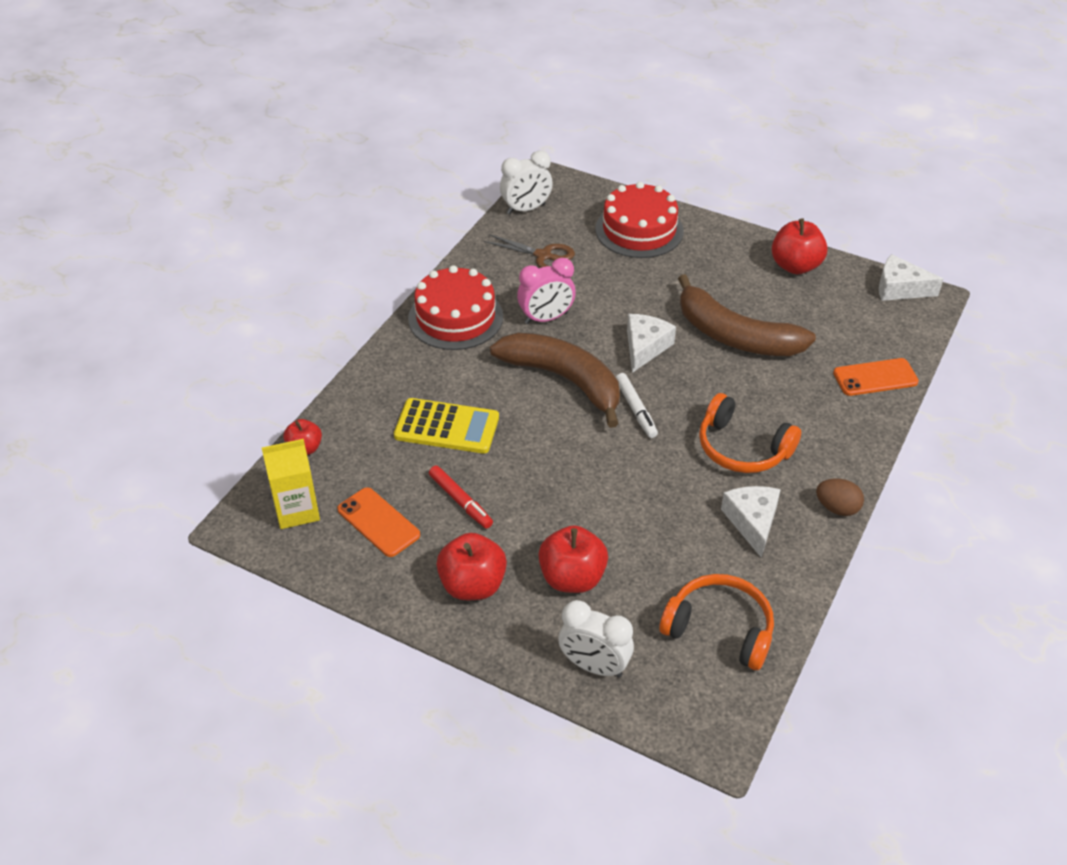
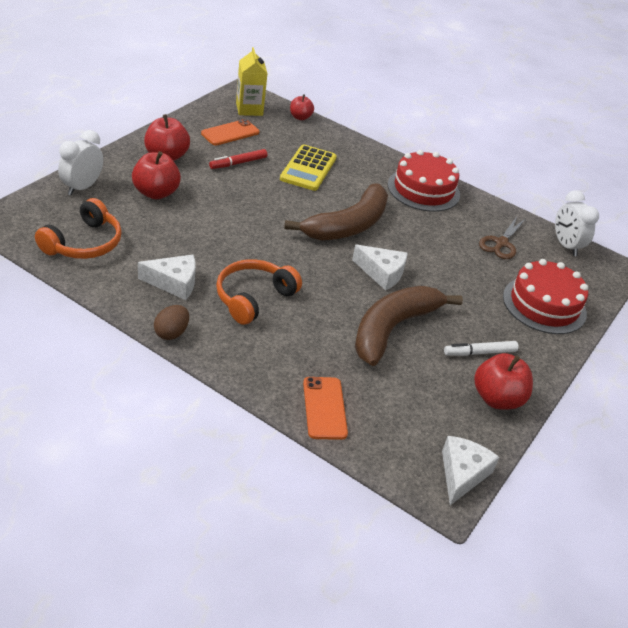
camera: 90 degrees right, 5 degrees down
pink clock [517,258,576,324] -> none
white marker [616,373,658,438] -> white marker moved to [444,341,519,356]

